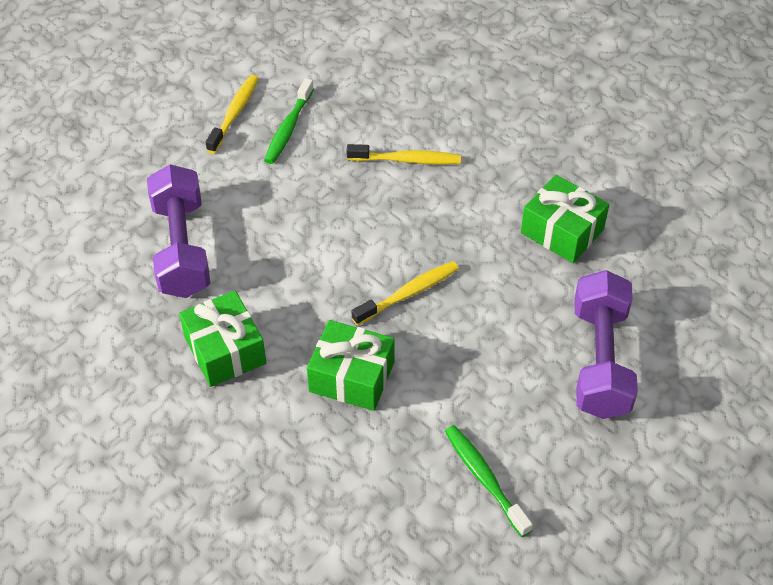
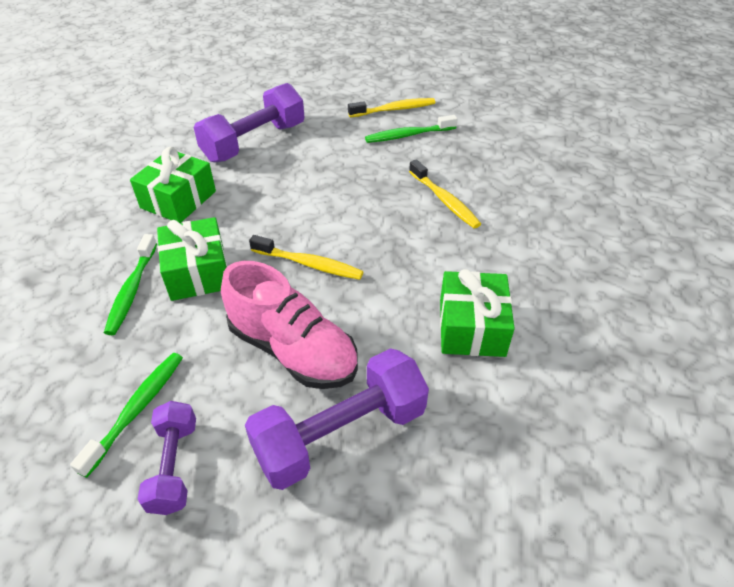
camera: 55 degrees right, 5 degrees down
none -> green toothbrush [104,234,157,335]
none -> purple dumbbell [138,401,196,515]
none -> pink shoe [221,261,358,389]

